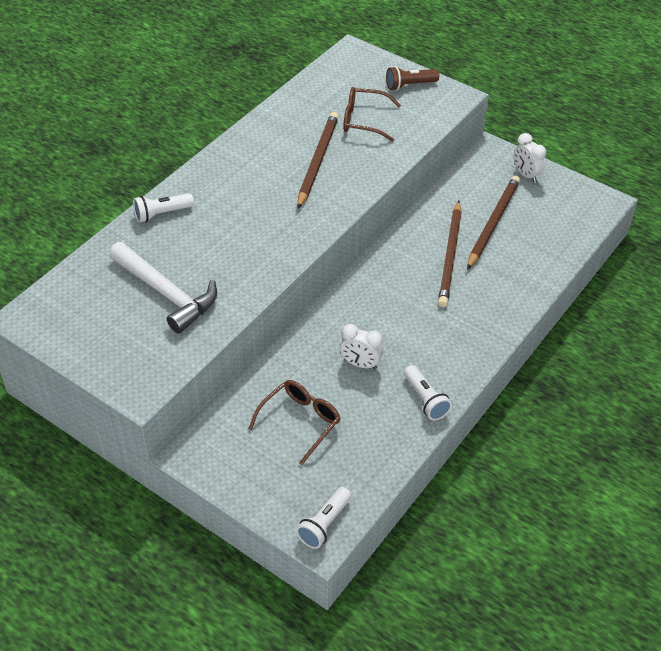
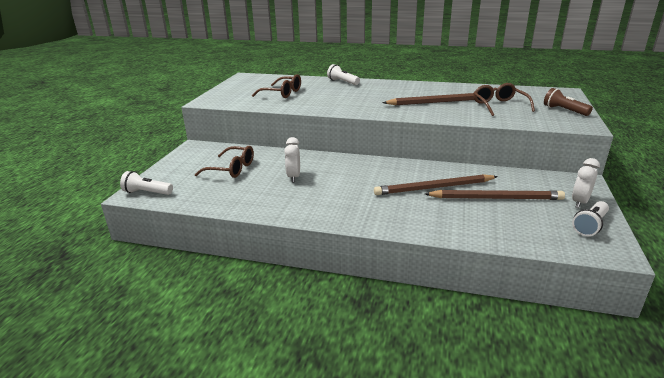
camera: 70 degrees right, 20 degrees down
white hammer [109,242,217,334] -> brown glasses [252,74,301,98]
white flashlight [404,365,452,420] -> white flashlight moved to [572,201,609,236]

